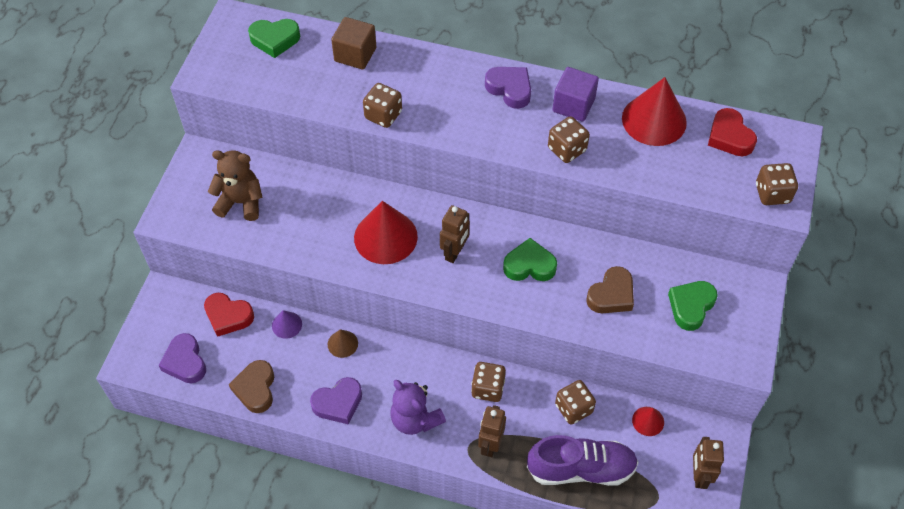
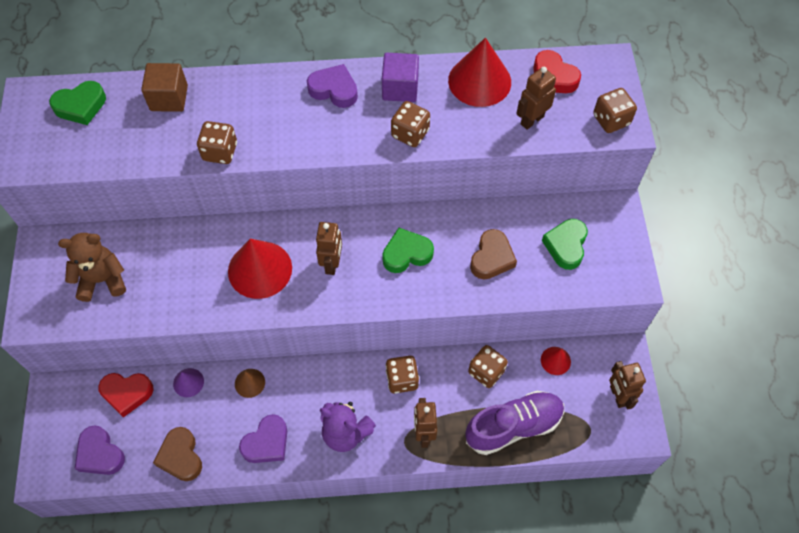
camera: 20 degrees left, 5 degrees up
none -> brown robot [516,67,556,130]

